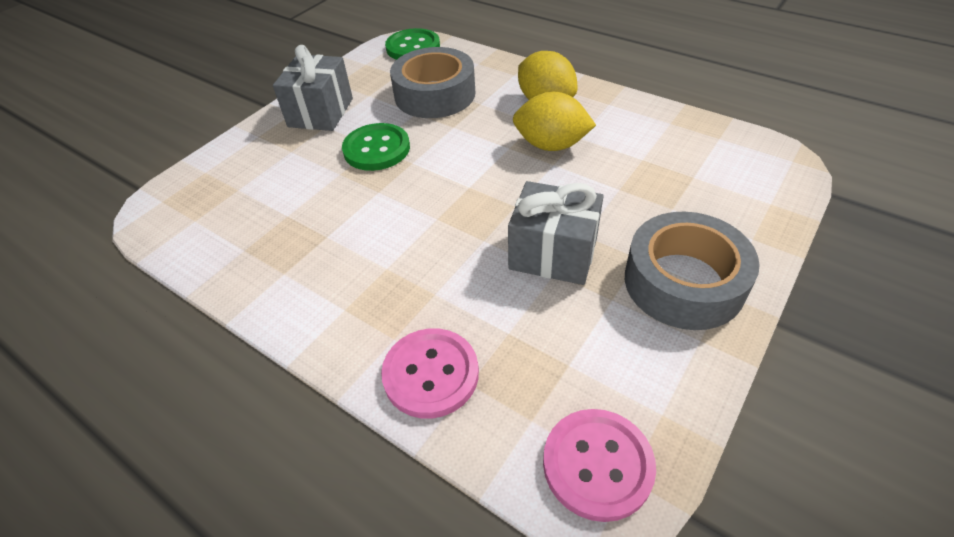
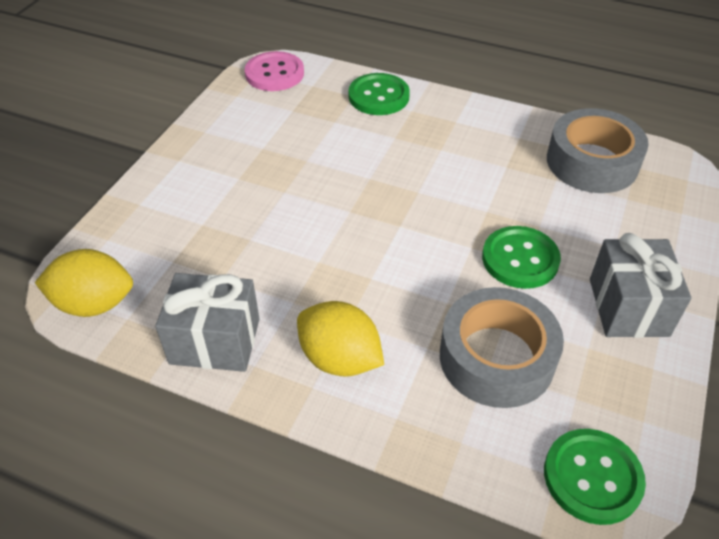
camera: 165 degrees right, 0 degrees up
pink button [381,328,479,419] -> green button [348,73,410,115]
grey gift [508,181,604,285] -> grey gift moved to [155,273,260,372]
yellow lemon [513,92,596,151] -> yellow lemon moved to [35,249,133,317]
grey tape [625,212,760,330] -> grey tape moved to [547,108,649,193]

